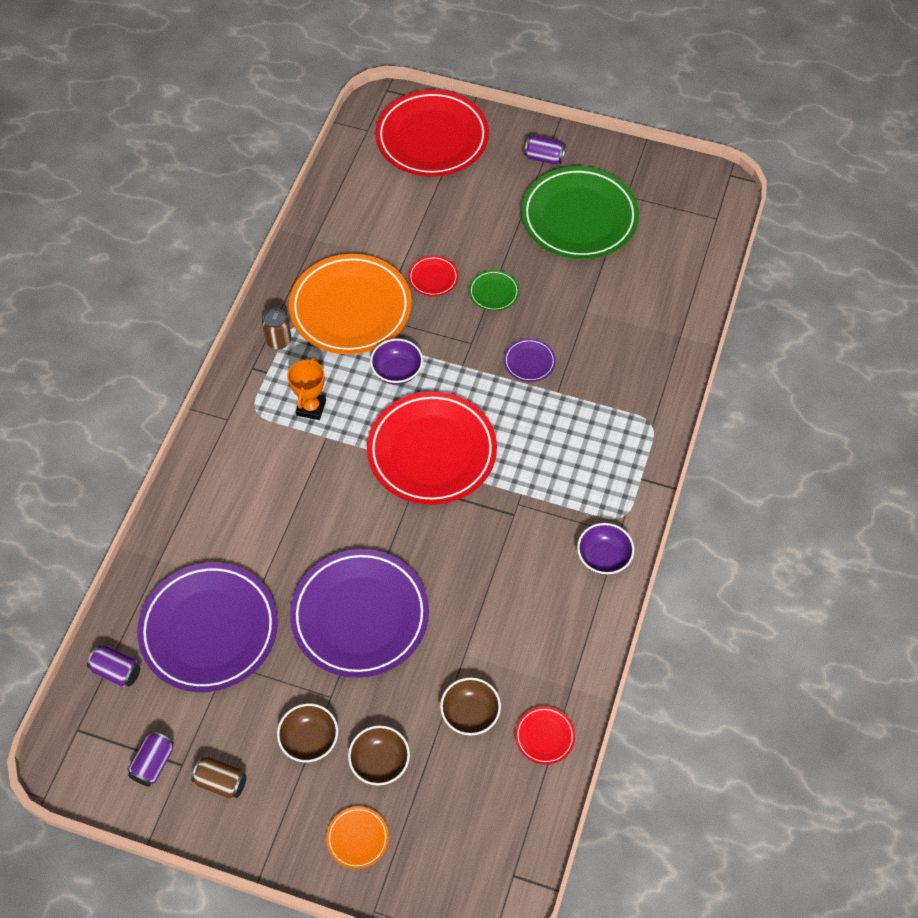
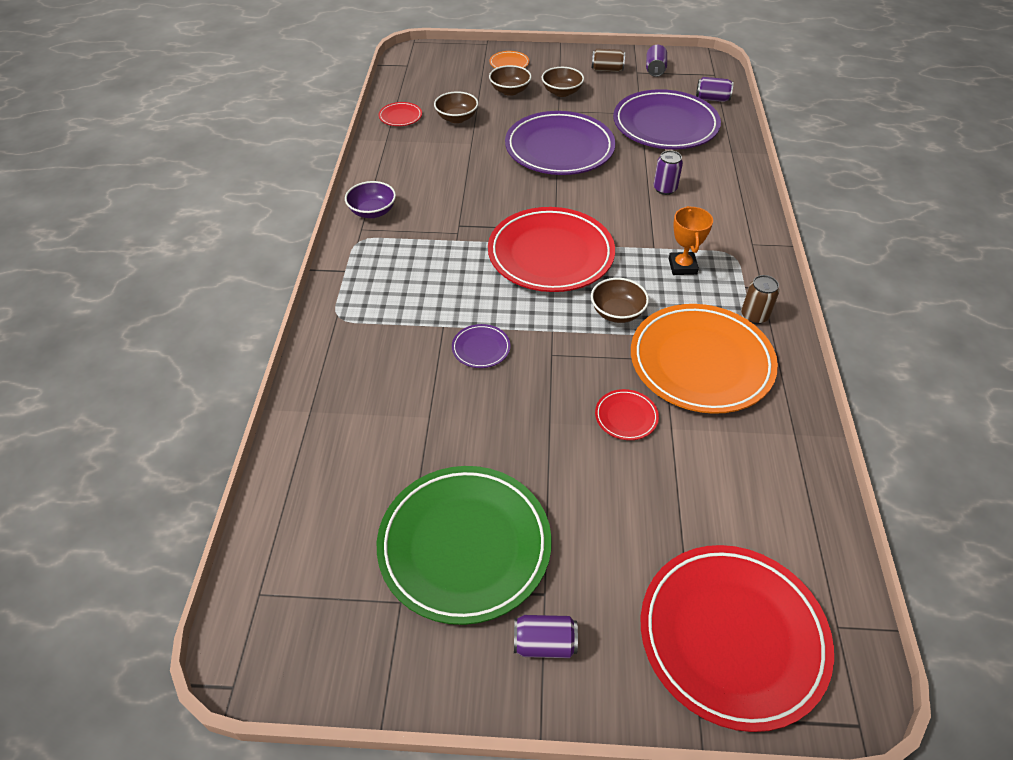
camera: 165 degrees right, 10 degrees down
purple bowl [370,338,423,385] -> brown bowl [591,278,649,323]
green plate [469,270,519,311] -> none
none -> purple can [653,150,683,195]

